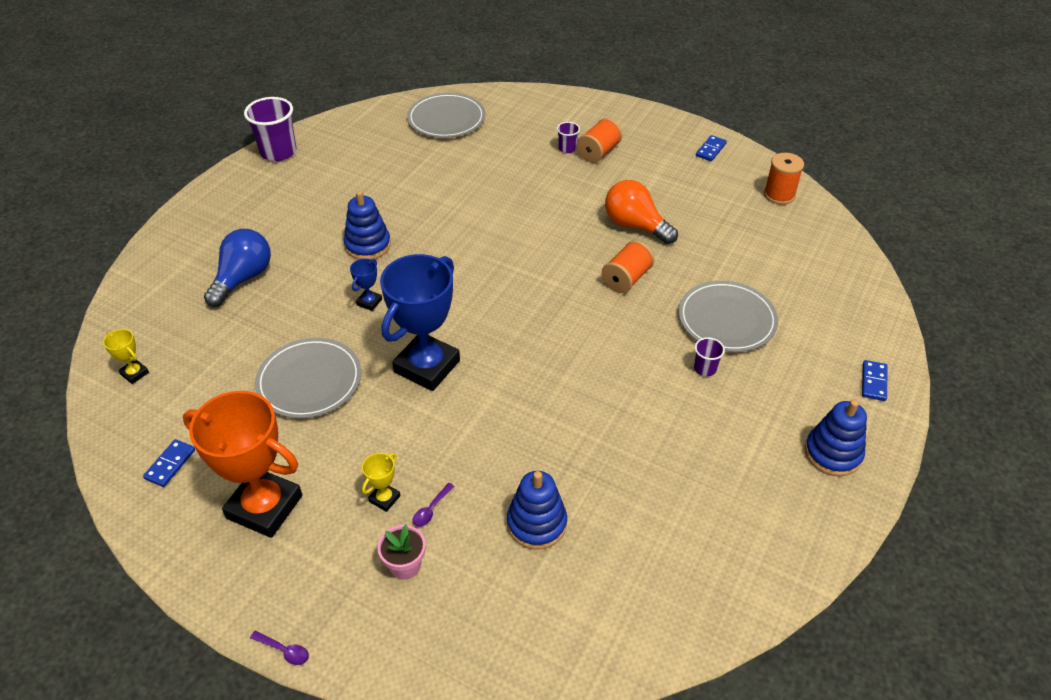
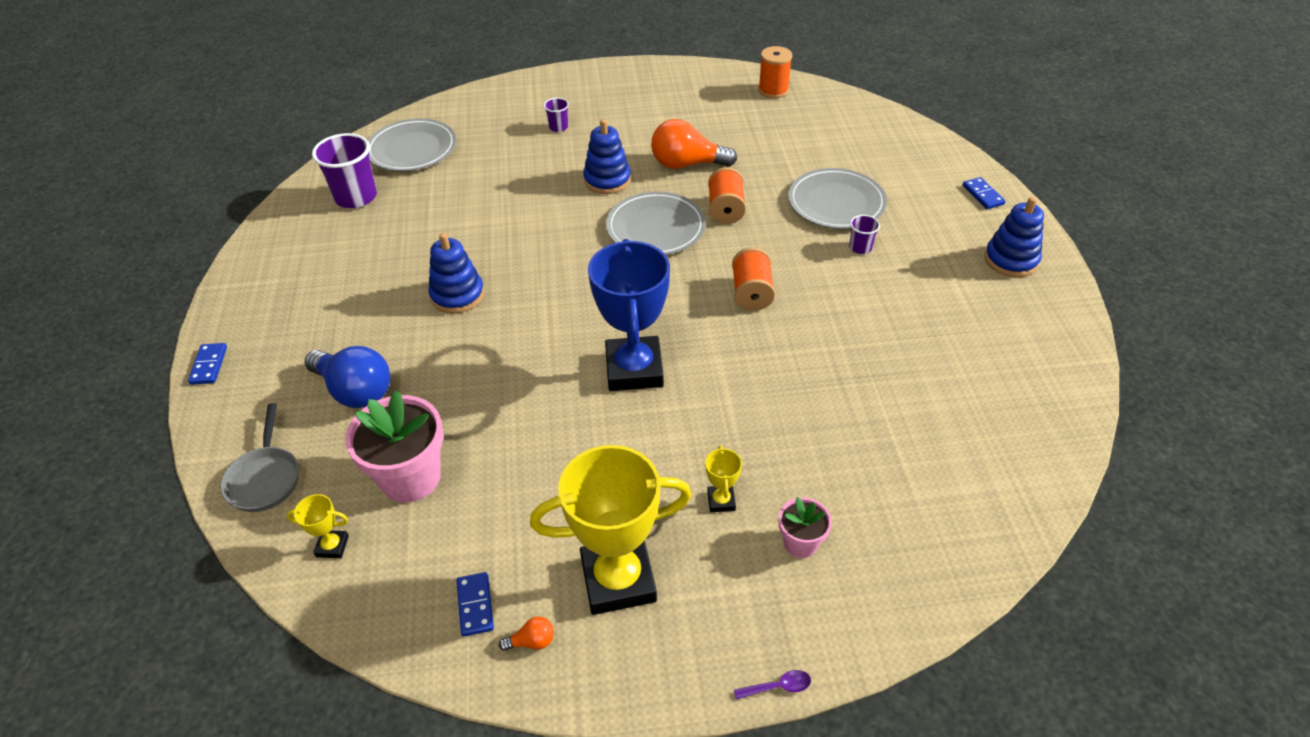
camera: 35 degrees left, 0 degrees up
orange trophy [183,391,302,538] -> yellow trophy [530,445,692,615]
blue light bulb [204,229,271,307] -> blue light bulb turned 135 degrees clockwise [305,346,390,408]
purple cup [244,97,296,161] -> purple cup moved to [312,133,377,208]
grey plate [255,338,361,418] -> grey plate moved to [606,192,706,255]
blue trophy [350,259,382,311] -> none
purple spoon [413,483,454,527] -> none
blue stacking toy [507,471,567,550] -> blue stacking toy moved to [583,119,631,194]
orange spool [577,118,622,163] -> orange spool moved to [732,248,775,311]
blue domino [696,135,727,161] -> blue domino moved to [188,343,227,385]
none -> grey pan [220,403,299,512]
none -> pink flower pot [345,390,443,503]
none -> orange light bulb [499,617,554,651]

